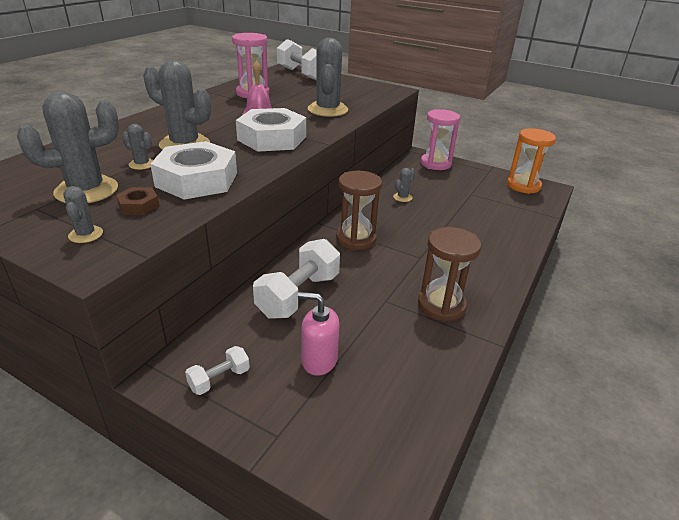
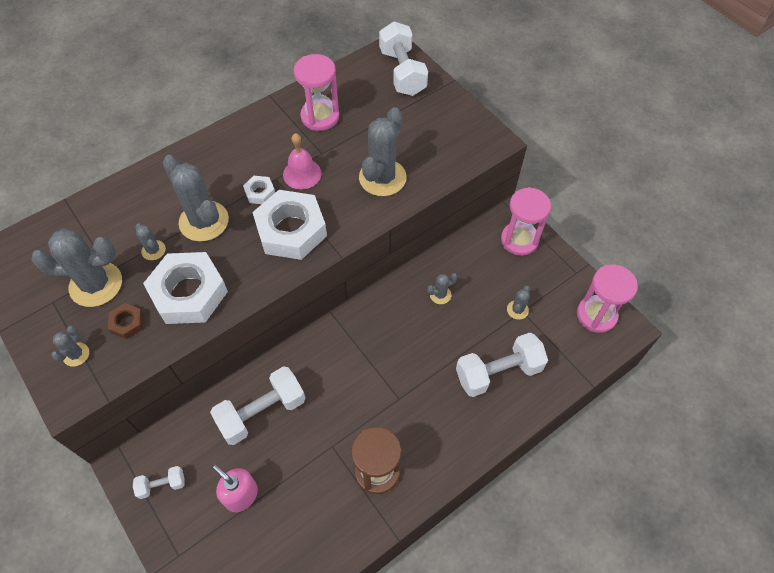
camera: 25 degrees right, 25 degrees up
brown hourglass [336,171,382,250] -> none
orange hourglass [507,128,556,194] -> pink hourglass [577,265,638,333]
none -> white nut [243,176,275,204]
none -> white dumbbell [456,333,548,397]
none -> grey cactus [507,286,530,320]

